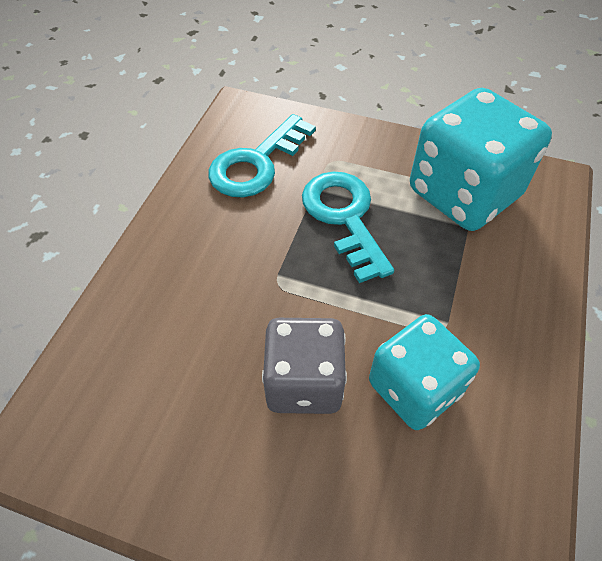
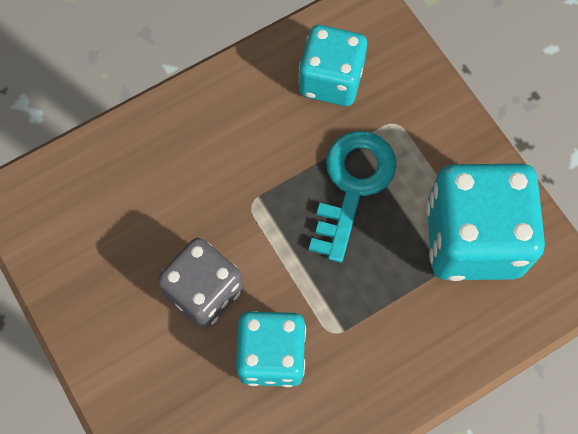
camera: 40 degrees right, 15 degrees up
turquoise key [208,114,316,197] -> turquoise dice [298,25,367,106]

